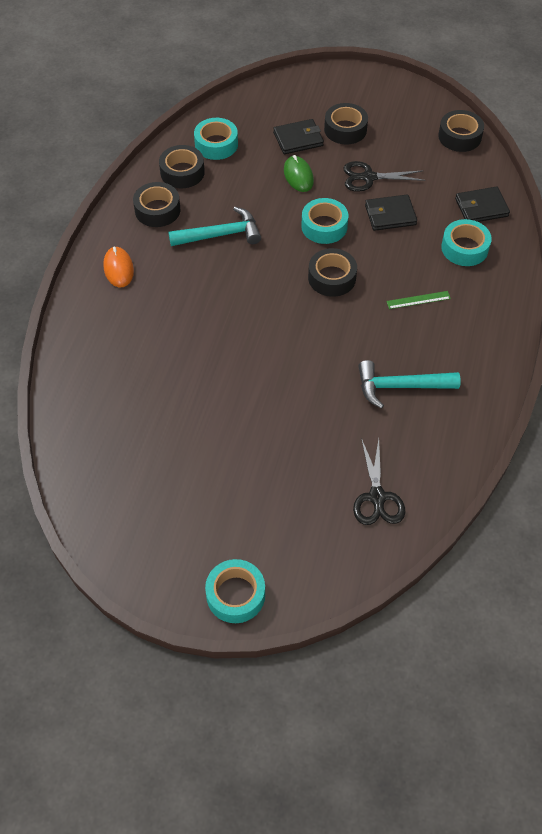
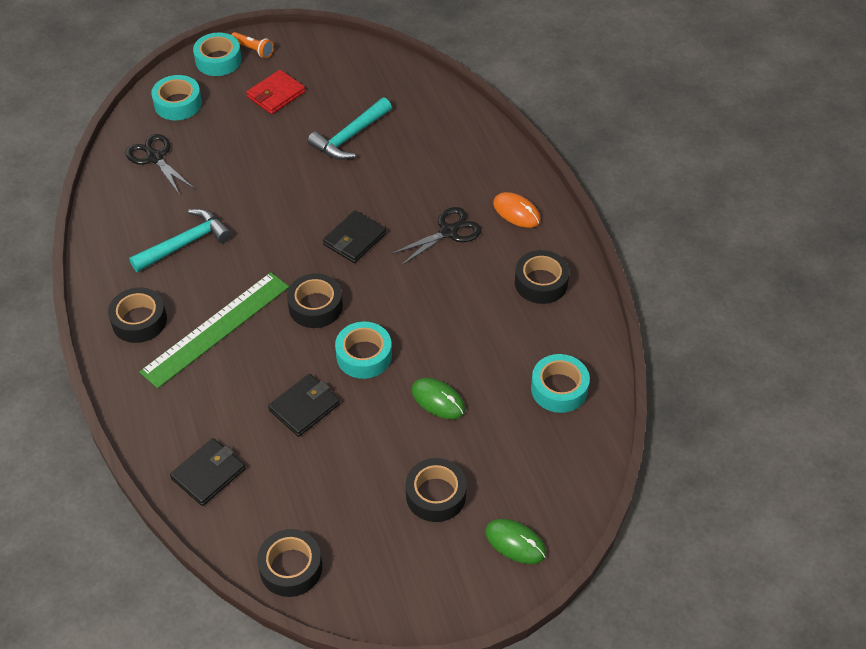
camera: 145 degrees right, 5 degrees down
black tape [159,145,205,188] -> black tape moved to [108,287,167,343]
turquoise hammer [168,207,261,246] -> turquoise hammer moved to [308,97,392,160]
black wallet [273,119,324,154] -> black wallet moved to [323,210,386,263]
black scissors [344,161,425,192] -> black scissors moved to [391,207,482,265]
green ruler [386,291,451,309] -> green ruler [139,272,289,389], size x2.40
turquoise tape [441,219,492,266] -> turquoise tape moved to [151,75,202,120]
none -> orange flashlight [231,32,274,58]
none -> red wallet [246,70,305,114]
none -> green mouse [485,519,546,564]

